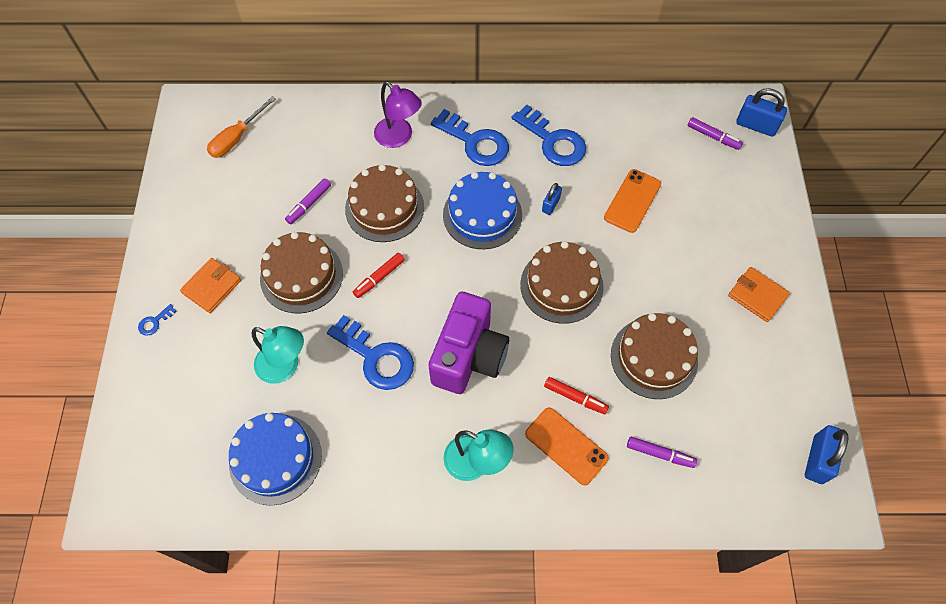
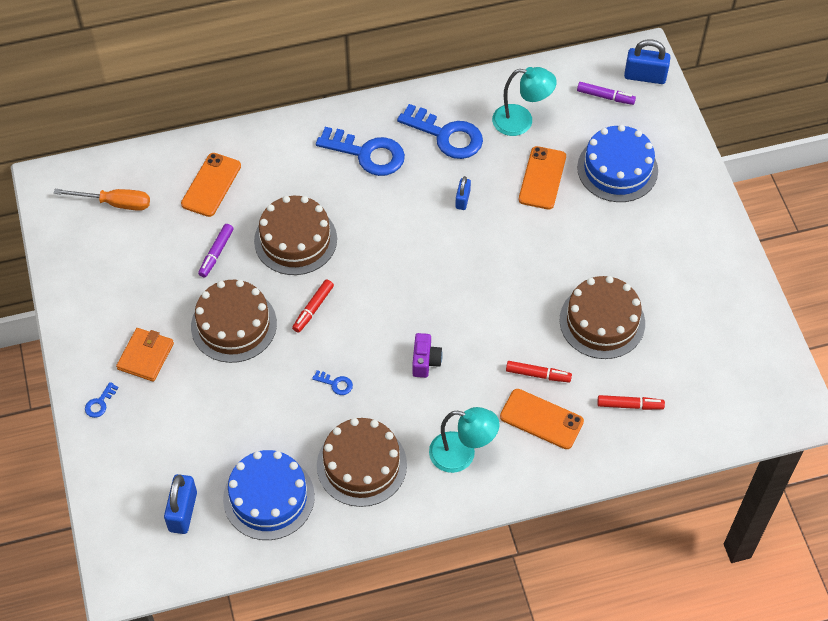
camera: 15 degrees left, 5 degrees down
orange screwdriver [207,96,276,158] -> orange screwdriver turned 105 degrees counterclockwise [54,189,150,211]
turquoise lamp [251,326,304,384] -> turquoise lamp moved to [492,67,557,136]
blue key [327,315,414,390] -> blue key [312,370,353,395], size x0.42
purple lamp [374,82,422,148] -> none
purple camera [429,292,509,394] -> purple camera [412,333,443,378], size x0.45
blue cake [443,172,522,249] -> blue cake moved to [577,125,658,202]
brown cake [520,241,604,324] -> brown cake moved to [317,418,407,507]
purple marker [627,437,697,468] -> red marker [597,395,665,410]
orange wallet [728,267,790,322] -> none
blue padlock [805,425,848,484] -> blue padlock moved to [164,474,197,534]
none -> orange phone [181,153,241,217]

